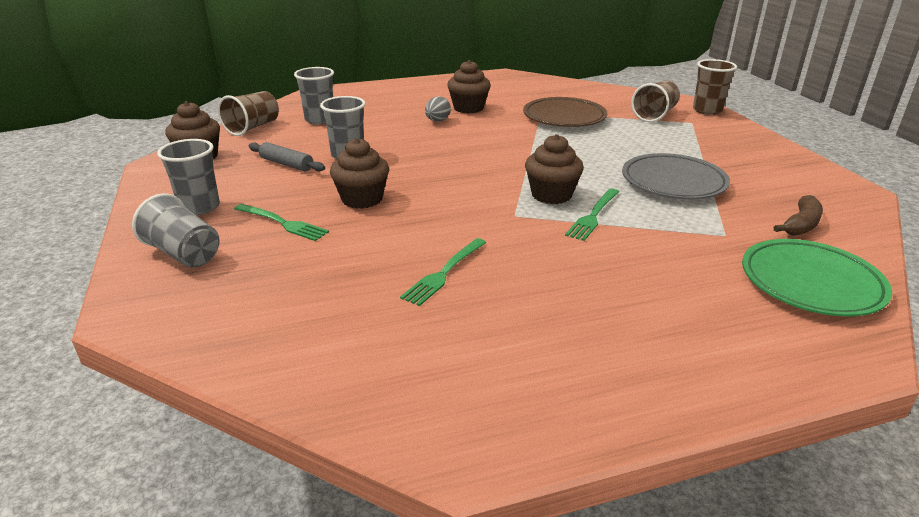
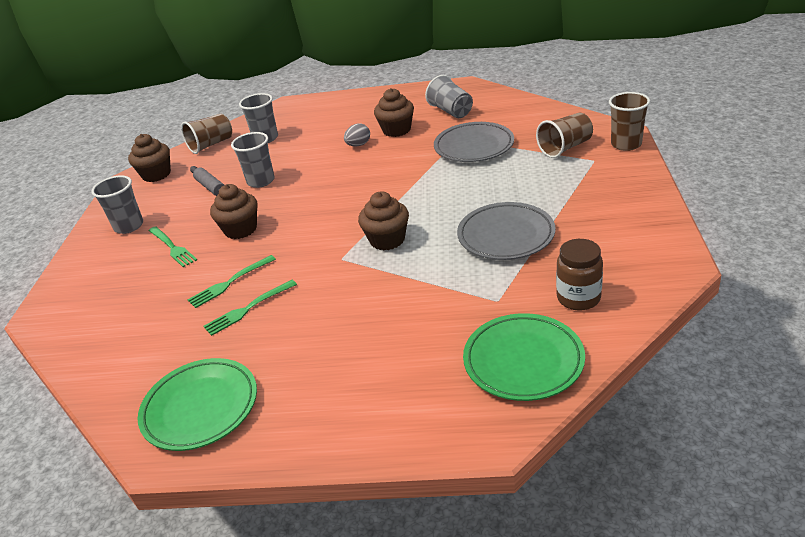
camera: 25 degrees right, 5 degrees up
grey cup [132,193,220,268] -> grey cup moved to [425,75,473,118]
brown plate [523,97,607,127] -> grey plate [434,122,514,162]
green fork [565,189,619,241] -> green fork moved to [188,255,276,308]
brown banana [774,195,823,236] -> brown jar [556,239,603,311]
none -> green plate [138,358,257,451]

